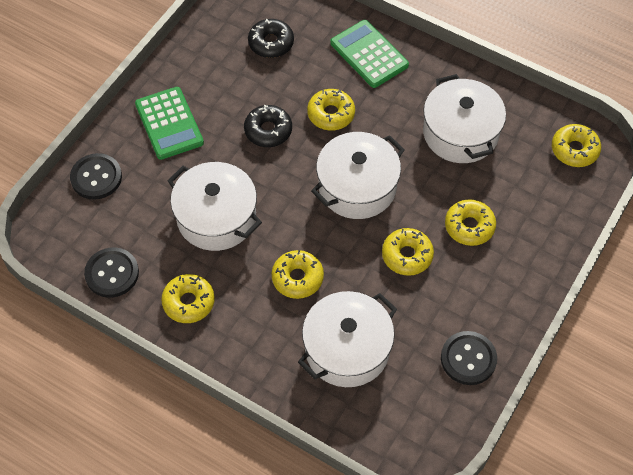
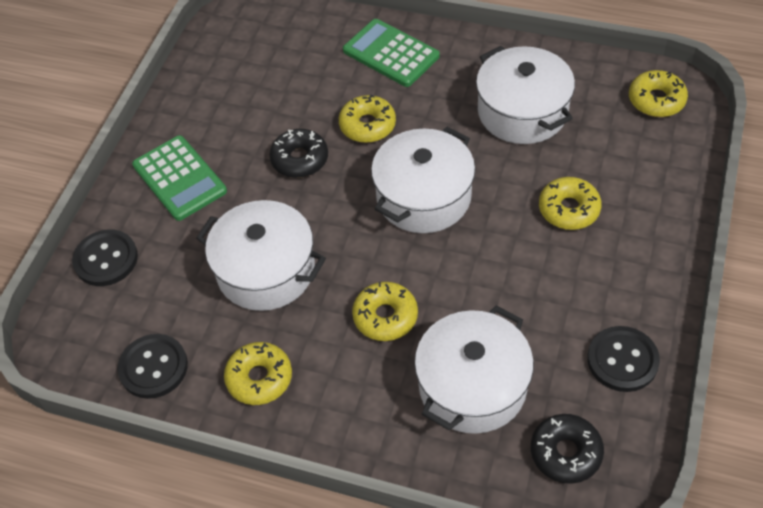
camera: 10 degrees left, 5 degrees down
black donut [248,18,294,58] -> black donut moved to [531,414,604,484]
yellow donut [382,228,434,276] -> none

